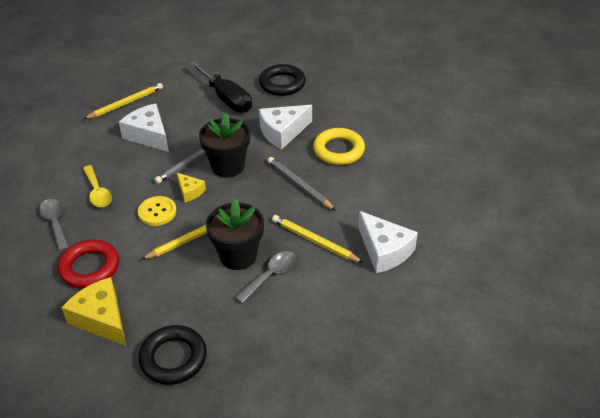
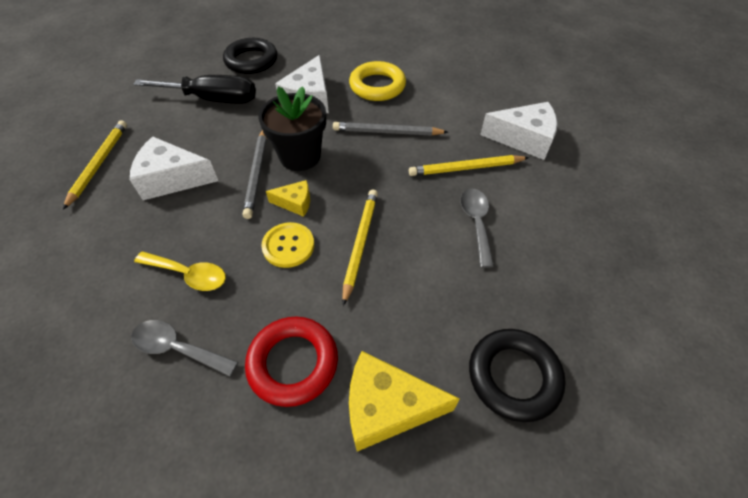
camera: 45 degrees left, 10 degrees up
black flower pot [206,199,264,270] -> none

